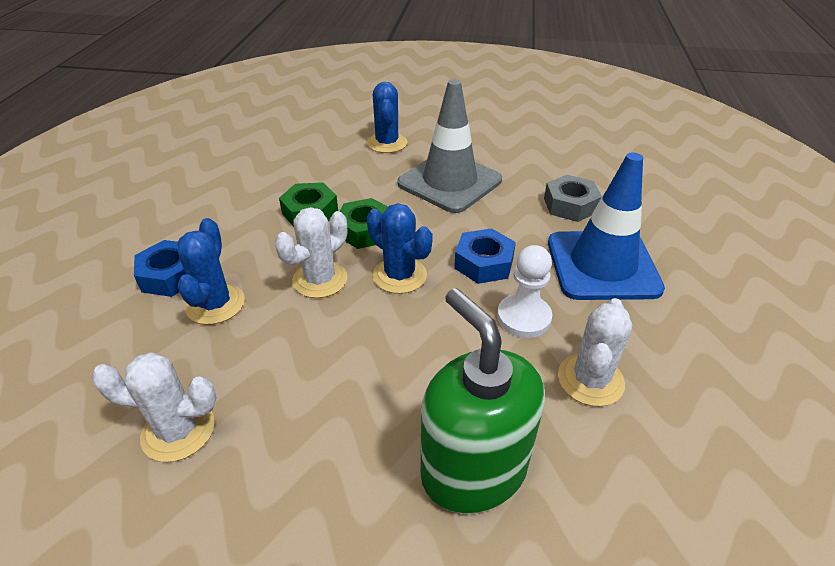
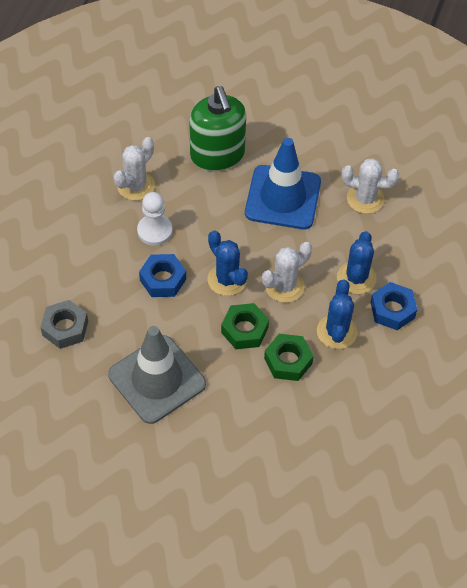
camera: 170 degrees left, 15 degrees up
blue cactus [367,82,407,153] -> blue cactus moved to [317,279,357,349]
blue traffic cone [548,152,665,300] -> blue traffic cone moved to [245,138,321,229]

